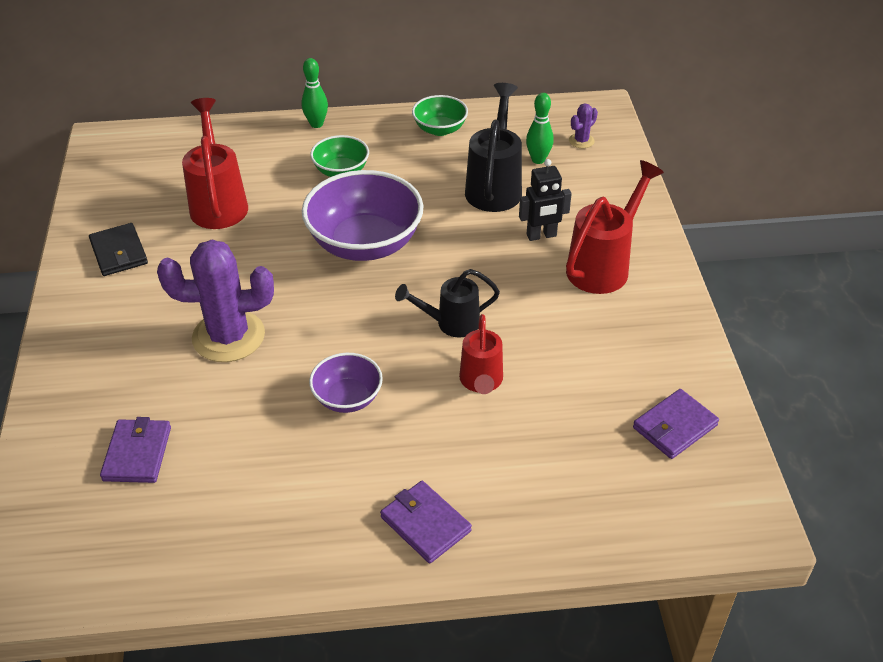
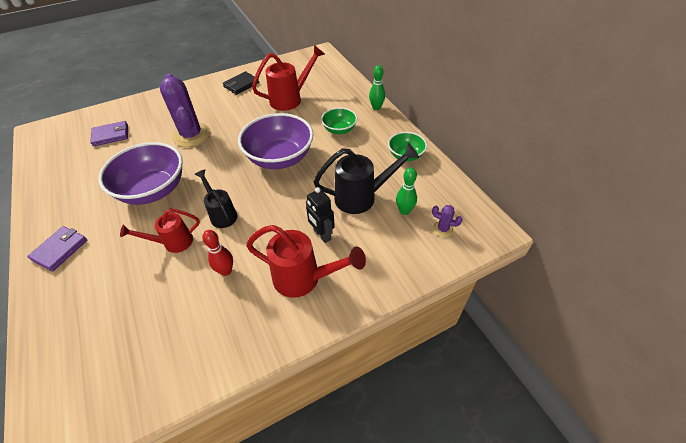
camera: 70 degrees right, 5 degrees up
purple bowl [309,353,383,413] -> purple bowl [98,142,183,205], size x1.89
purple wallet [633,389,719,459] -> none
none -> red bowling pin [202,230,233,276]

